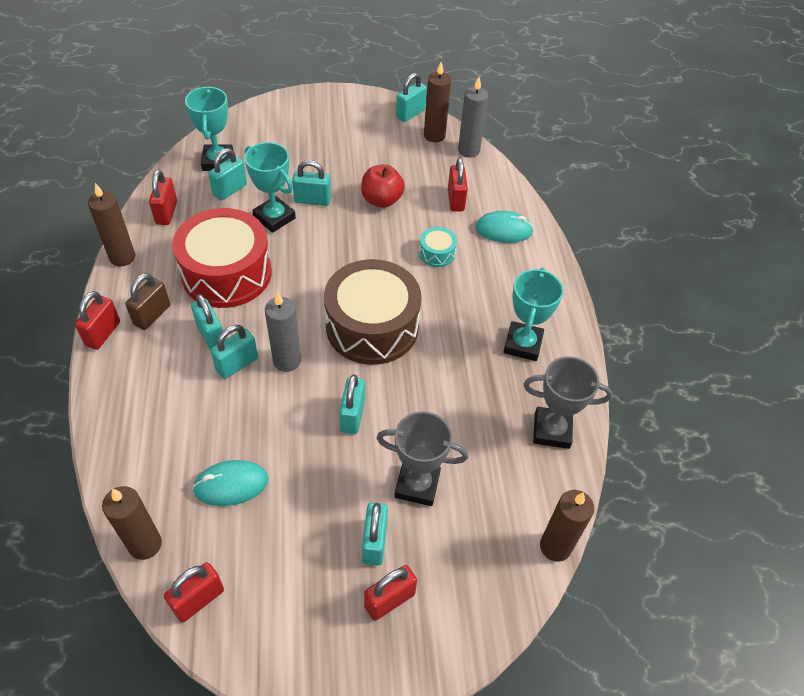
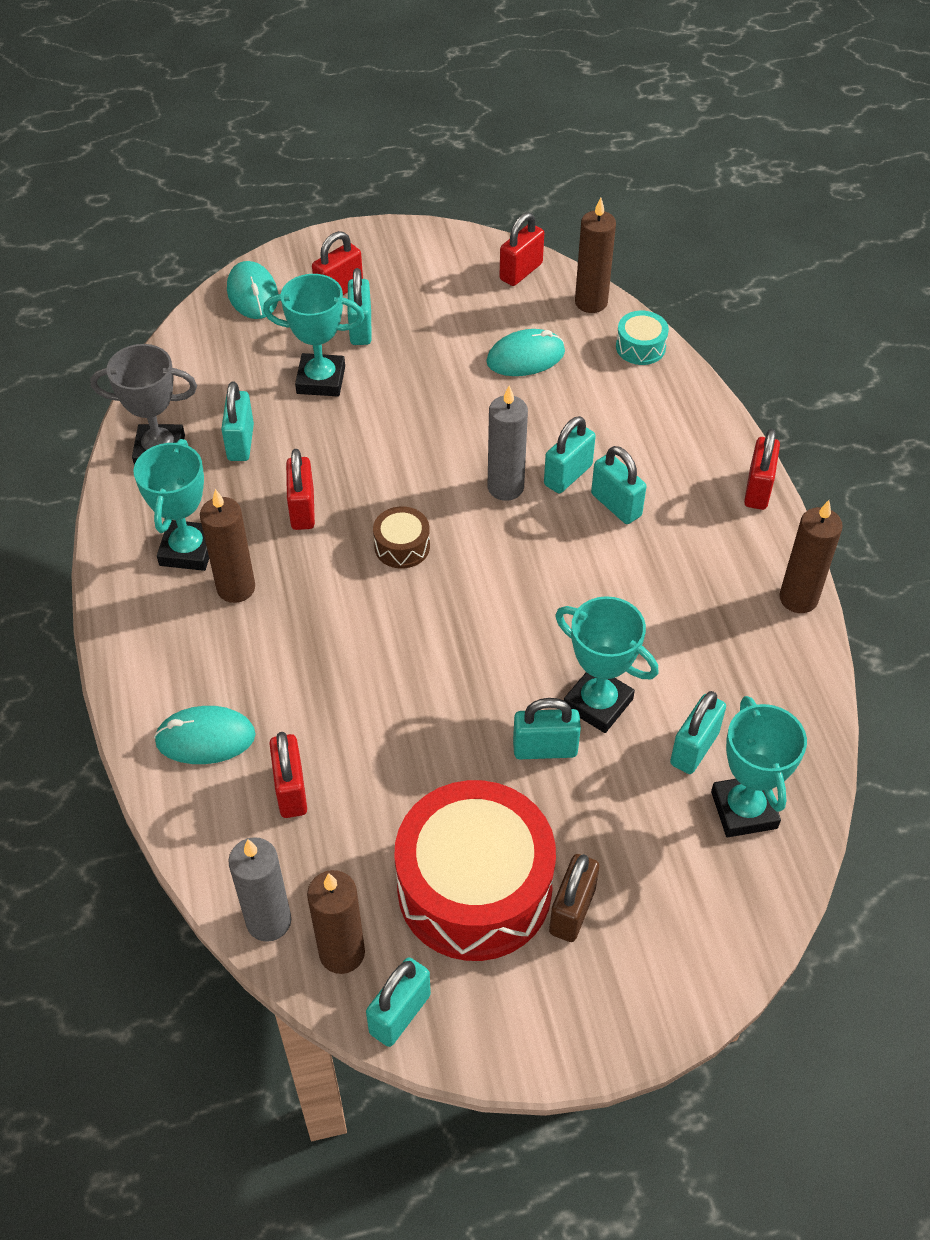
camera: 175 degrees right, 0 degrees up
brown padlock [125,273,170,330] -> brown padlock moved to [549,854,599,942]
red padlock [149,170,177,225] -> red padlock moved to [286,449,315,530]
red drum [172,208,272,308] -> red drum moved to [394,780,556,961]
brown drum [324,259,421,365] -> brown drum [373,507,430,569], size x0.42
turquoise padlock [339,374,365,434] -> turquoise padlock moved to [221,382,254,461]
red apple [361,164,405,208] -> none
grey trophy [377,411,468,506] -> turquoise trophy [263,274,365,396]
turquoise drum [419,227,457,267] -> turquoise drum moved to [616,311,669,365]
brown candle [540,490,594,562] -> brown candle moved to [200,489,255,603]
none -> turquoise mouse [227,261,278,319]

